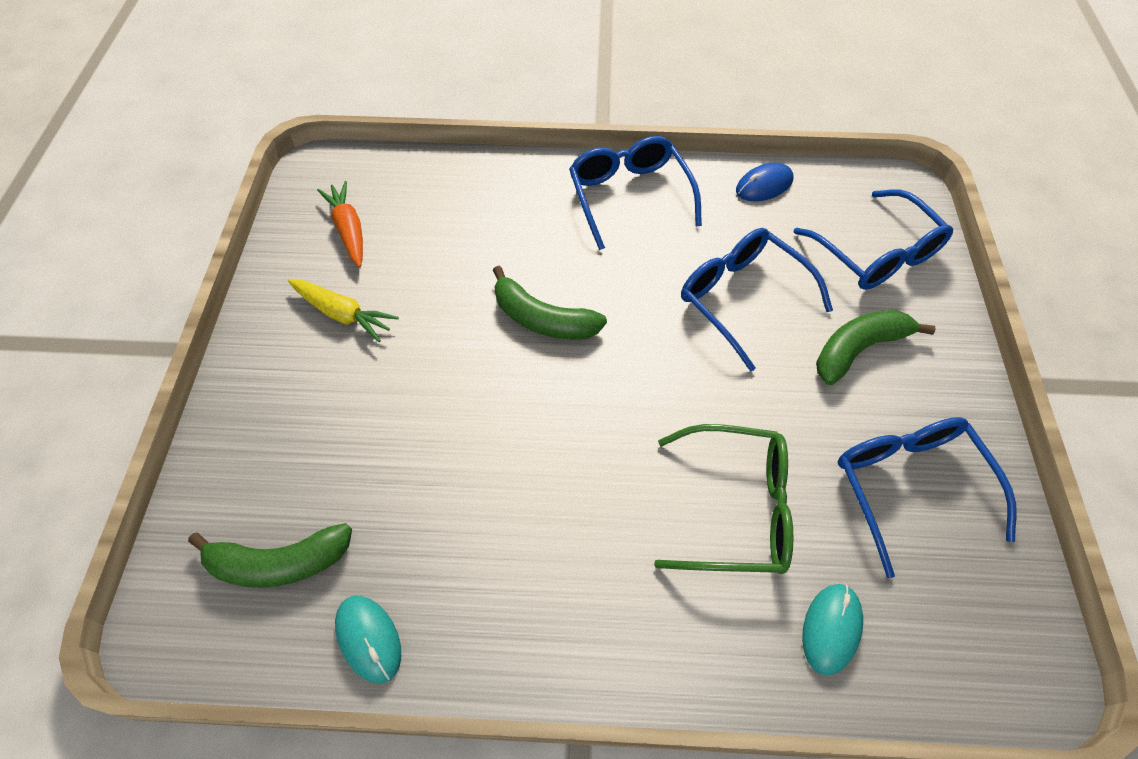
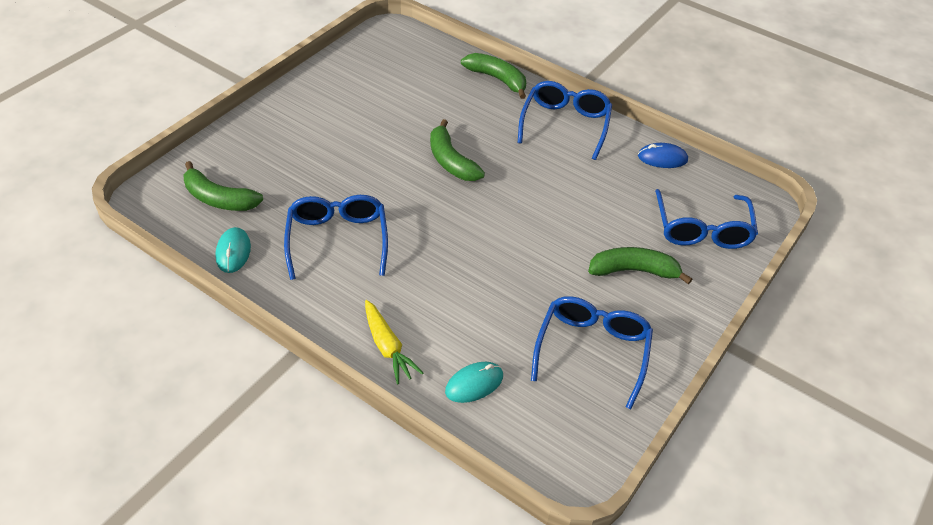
camera: 30 degrees right, 10 degrees down
yellow carrot [288,279,399,342] -> yellow carrot moved to [365,300,423,385]
orange carrot [317,181,363,267] -> none
green glasses [654,424,793,574] -> none
blue glasses [681,228,833,371] -> blue glasses moved to [284,195,388,280]
none -> green banana [461,53,526,99]

